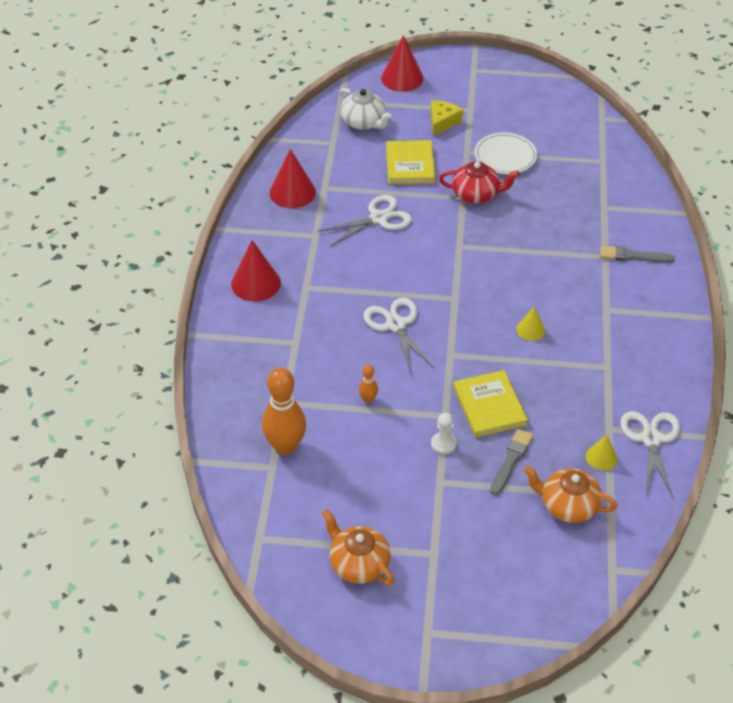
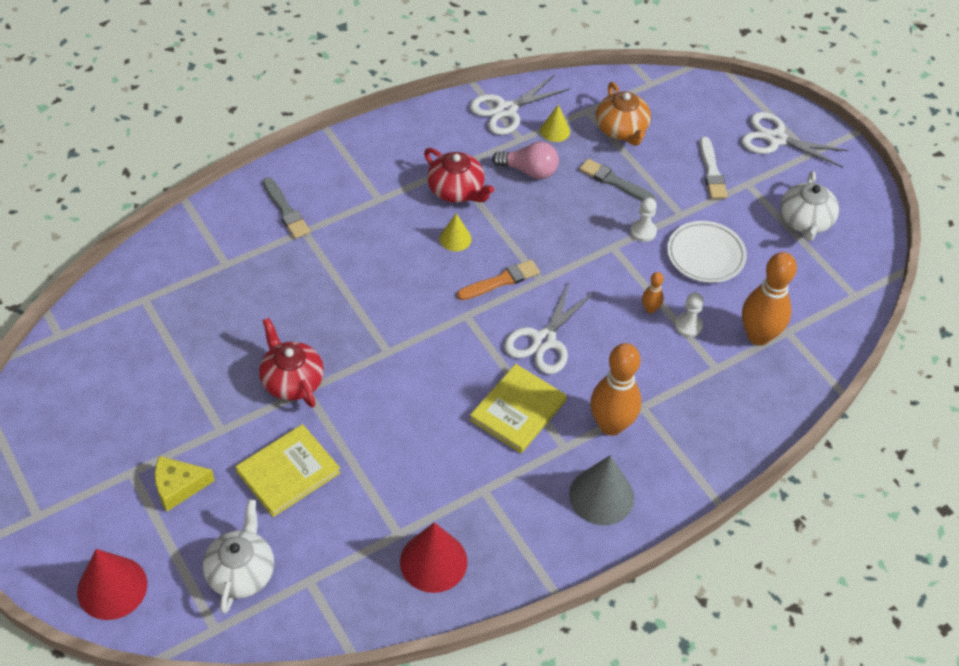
camera: 130 degrees left, 5 degrees up
red cone [231,240,281,302] -> grey cone [569,455,634,525]
white scissors [318,195,412,246] -> white scissors moved to [741,112,849,168]
orange teapot [322,509,394,586] -> white teapot [780,171,839,241]
yellow book [453,370,528,437] -> yellow book moved to [470,364,567,453]
white plate [474,133,537,174] -> white plate moved to [667,221,747,283]
grey brush [490,429,533,495] -> grey brush turned 45 degrees clockwise [579,159,656,201]
none -> red teapot [424,148,494,203]
none -> orange brush [457,259,540,300]
none -> pink light bulb [492,142,559,179]
none -> orange bowling pin [590,343,642,436]
none -> white pawn [675,293,704,337]
none -> white brush [700,137,728,199]

